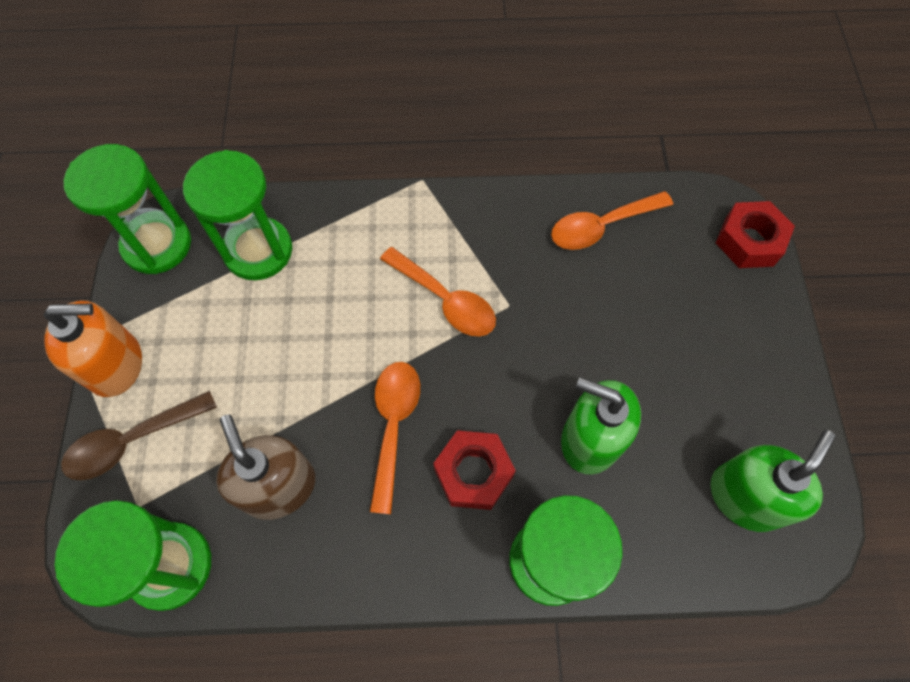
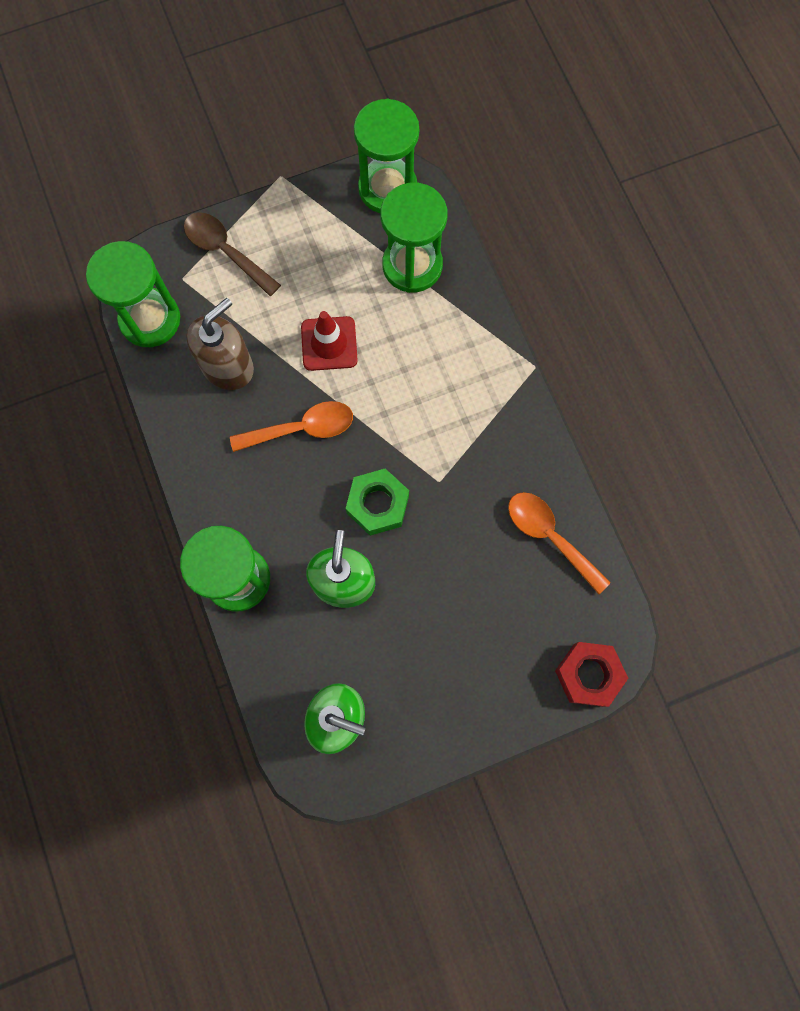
camera: 70 degrees right, 10 degrees up
orange soap dispenser [43,301,142,397] -> none
orange spoon [380,247,496,336] -> none
red nut [433,430,516,510] -> none
none -> red traffic cone [301,311,358,371]
none -> green nut [346,468,409,536]

